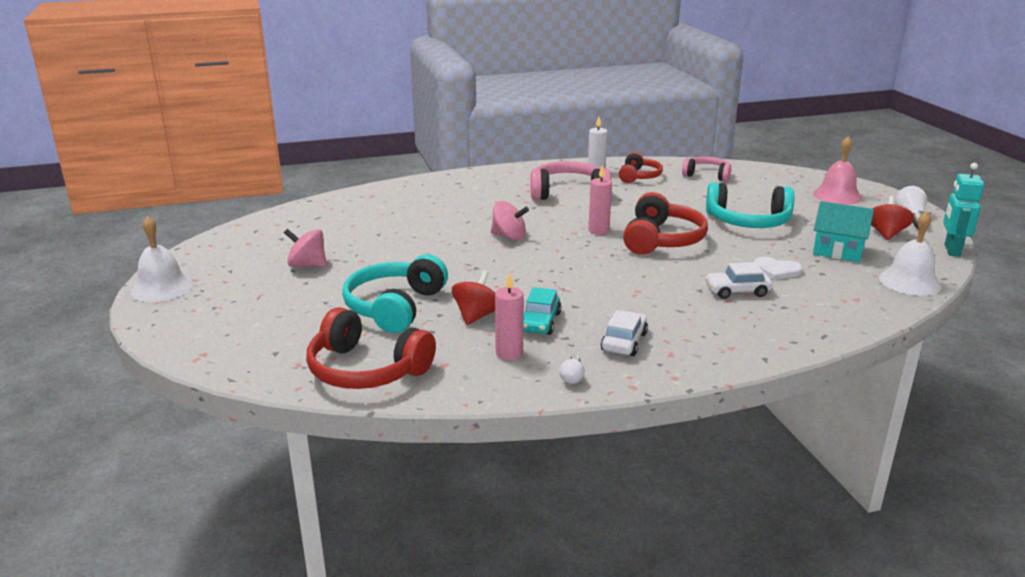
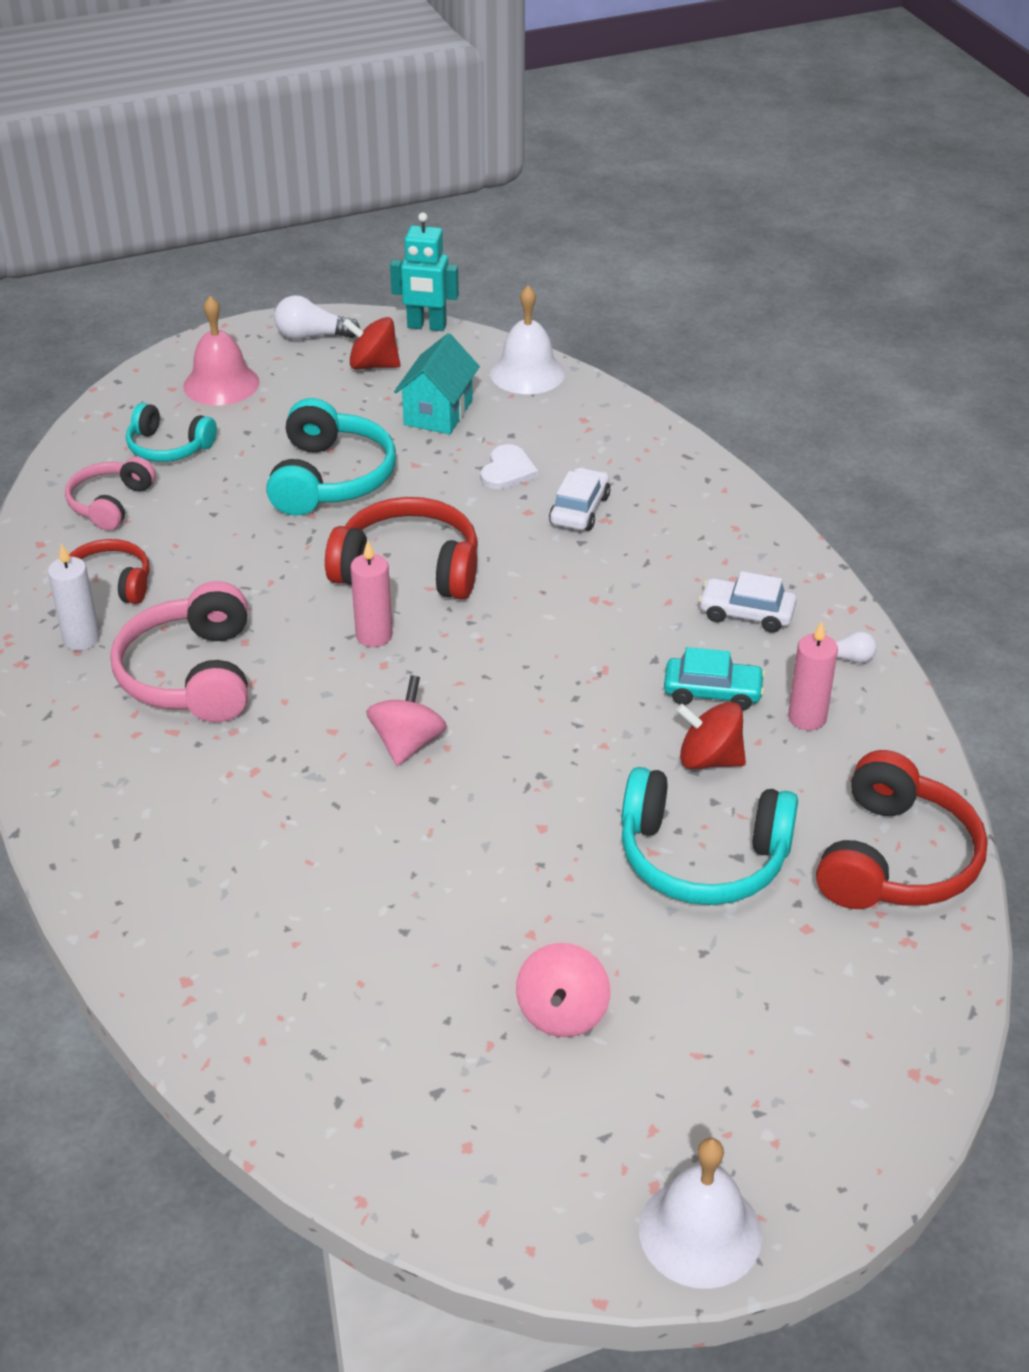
camera: 95 degrees left, 15 degrees up
white car [705,262,773,299] -> white car turned 150 degrees counterclockwise [549,467,610,531]
none -> turquoise headphones [126,403,217,462]

